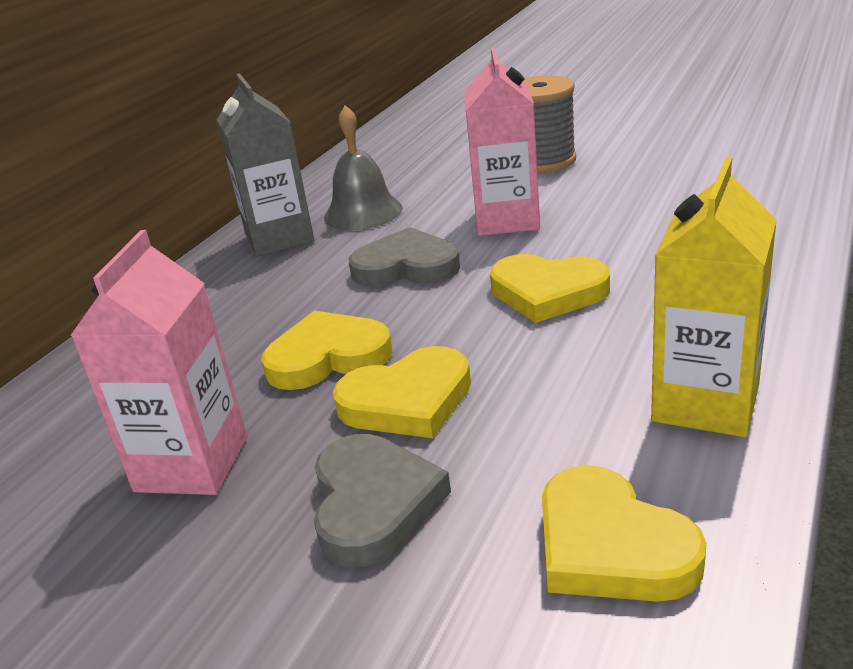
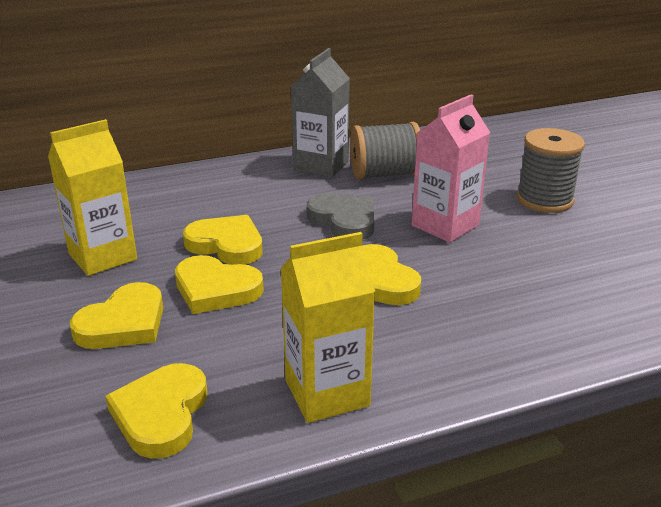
camera: 40 degrees right, 0 degrees up
pink carton [70,230,247,495] -> yellow carton [48,119,137,276]
grey heart [314,434,451,567] -> yellow heart [70,282,163,349]
grey bell [324,105,403,230] -> grey spool [350,122,420,180]

